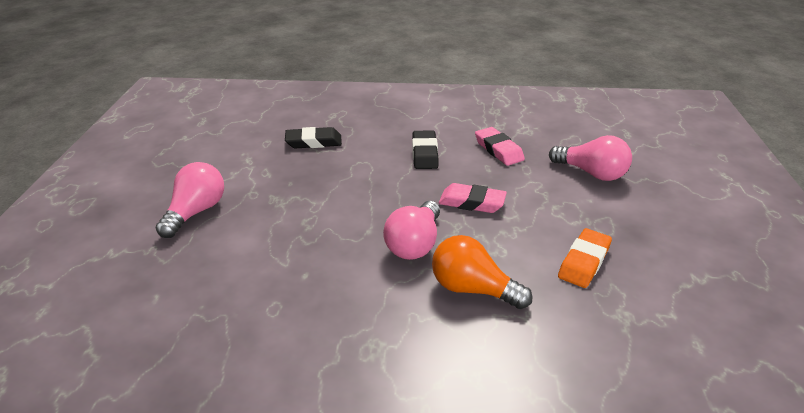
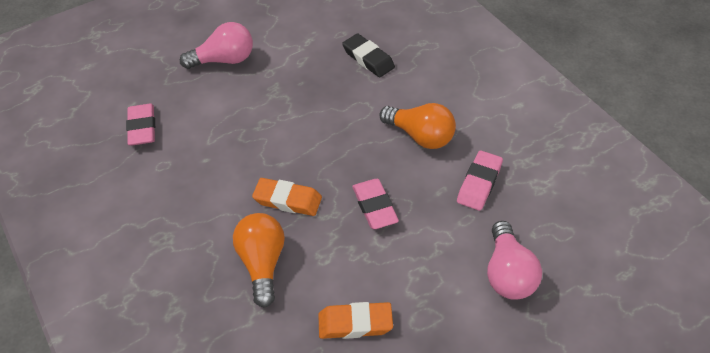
camera: 55 degrees right, 15 degrees up
pink light bulb [383,201,440,260] -> orange eraser [252,178,322,216]
black eraser [412,130,439,169] -> orange light bulb [379,103,456,149]
none -> pink eraser [126,104,155,146]

